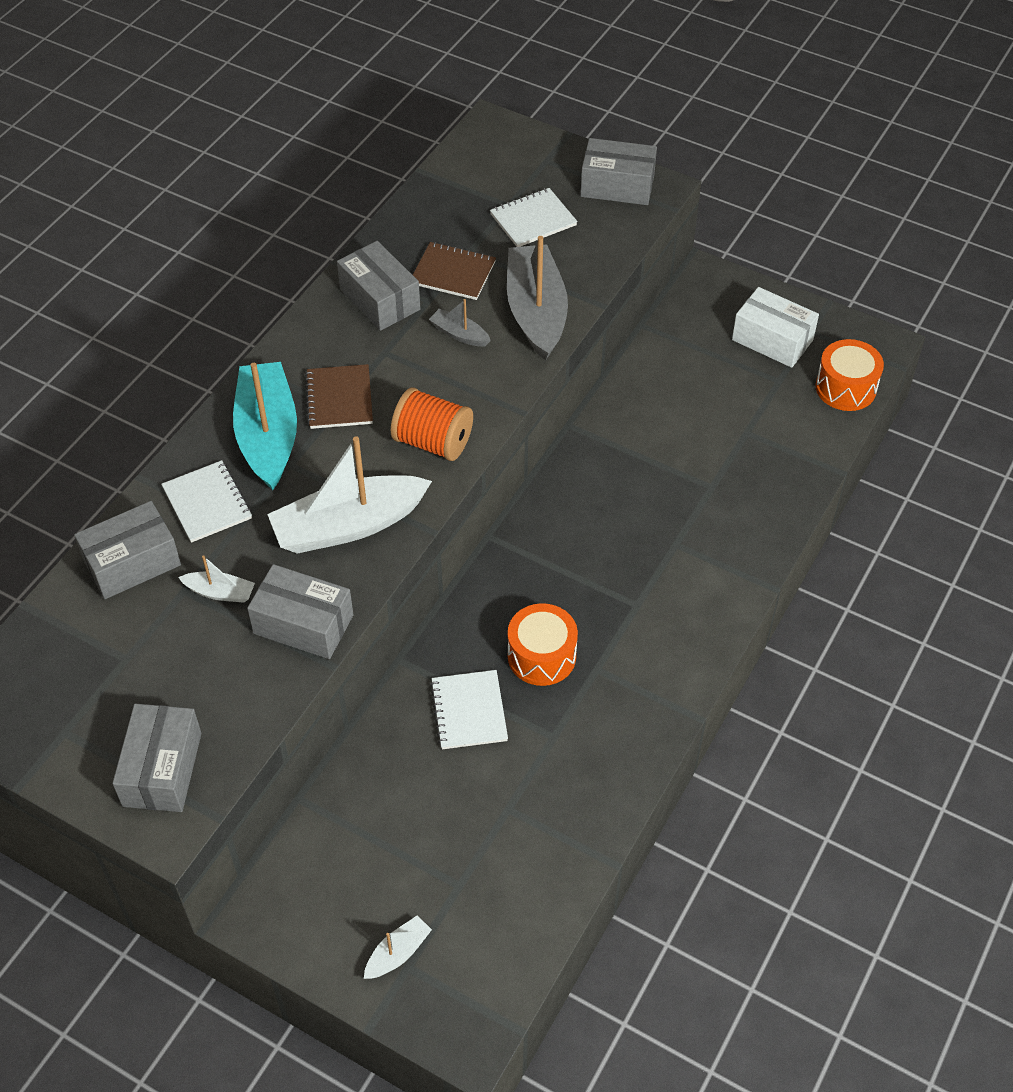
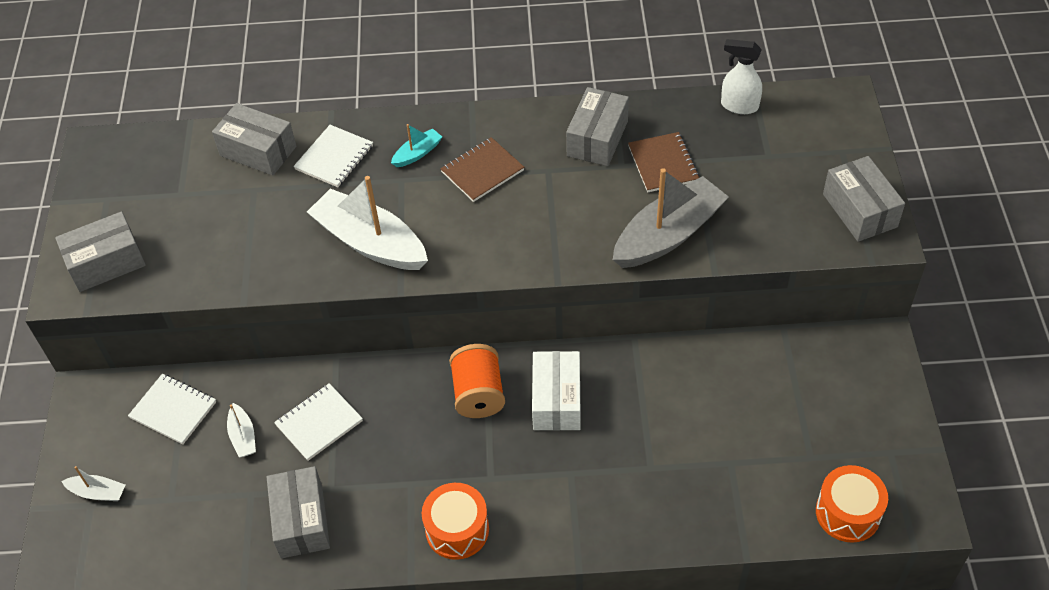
camera: 60 degrees right, 0 degrees up
white boat [178,555,255,603] -> white boat moved to [227,403,256,458]
turquoise boat [233,362,297,490] -> turquoise boat [391,124,442,167], size x0.45
grey box [247,564,353,659] -> grey box moved to [267,466,330,558]
orange spool [391,388,473,461] -> orange spool moved to [449,344,505,418]
grey boat [429,299,491,347] -> none
white notebook [490,188,578,247] -> white notebook moved to [128,374,216,444]
orange drum [508,603,578,686] -> orange drum moved to [422,483,489,560]
white box [732,287,819,368] -> white box moved to [532,351,581,431]
none -> white spray bottle [721,39,762,114]

